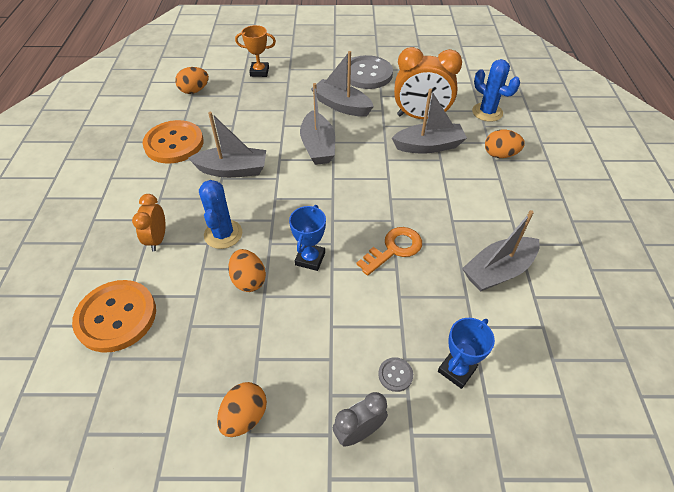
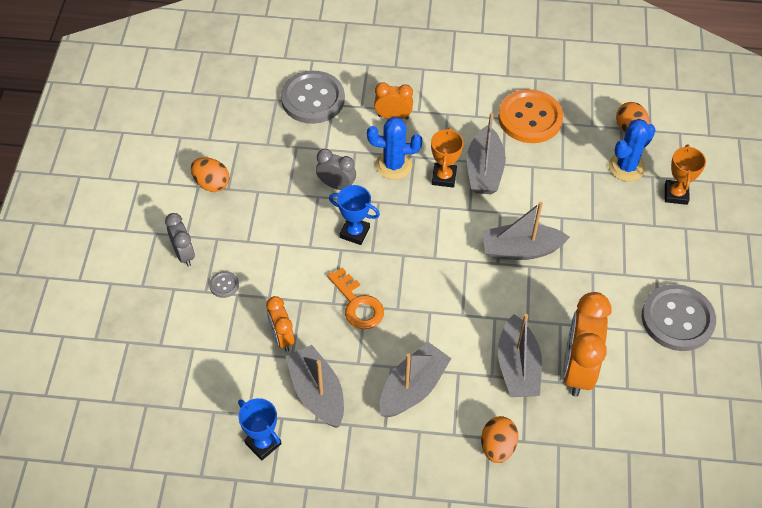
camera: 95 degrees right, 5 degrees up
orange button [72,280,156,353] -> grey button [281,71,345,124]
orange egg [228,249,266,292] -> grey clock [316,149,356,190]
grey boat [311,51,374,117] -> grey boat moved to [380,342,452,418]
blue trophy [438,318,495,389] -> blue trophy moved to [238,398,281,461]
blue cactus [472,59,520,122] -> blue cactus moved to [608,119,656,181]
none -> orange clock [266,296,295,352]
none -> orange trophy [431,127,464,188]

